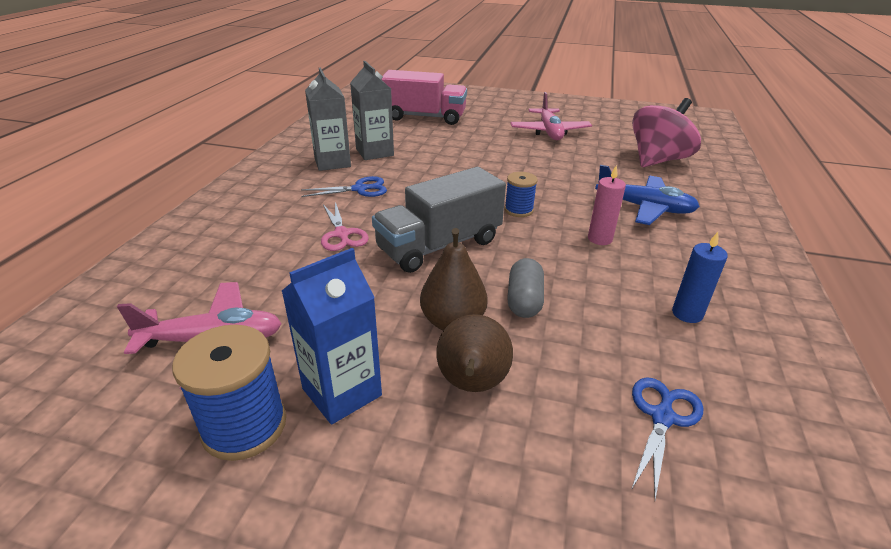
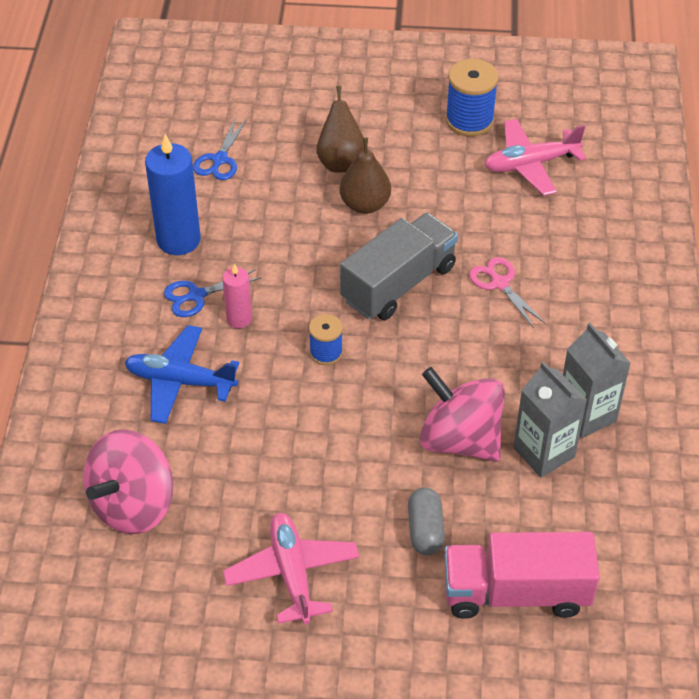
camera: 170 degrees right, 15 degrees up
blue carton [282,248,382,425] -> none
blue scissors [301,176,387,197] -> blue scissors moved to [164,269,261,317]
grey capsule [507,258,544,318] -> grey capsule moved to [408,487,445,555]
blue candle [672,232,728,323] -> blue candle [145,134,201,255], size x1.81
none -> pink spinning top [420,367,505,462]

